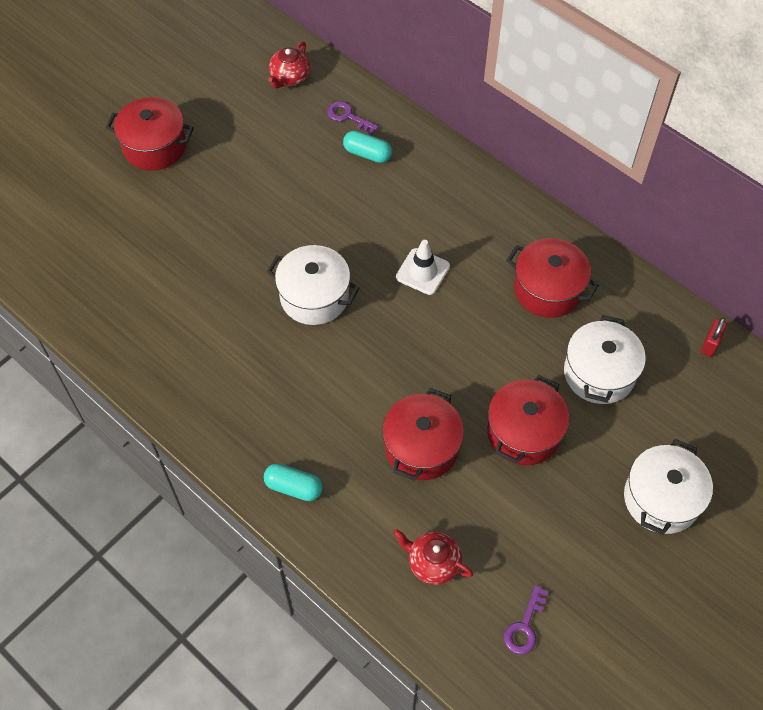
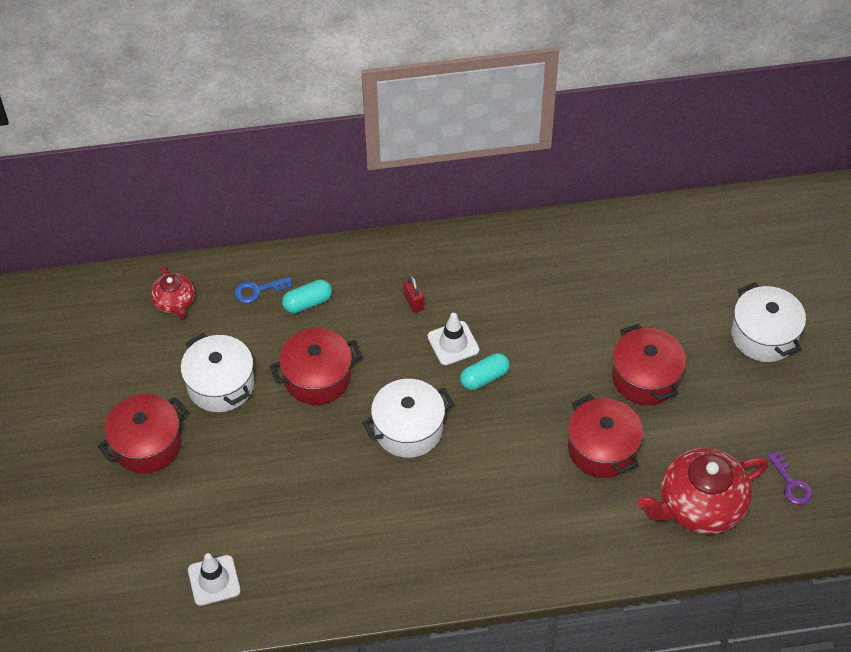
camera: 50 degrees left, 5 degrees down
turquoise capsule [264,463,323,501] -> turquoise capsule moved to [460,353,510,390]
purple key [327,101,379,134] -> blue key [234,277,292,303]
red teapot [393,529,473,585] -> red teapot [638,448,768,535], size x1.88
red pot [506,238,599,318] -> red pot moved to [270,328,362,405]
white pot [564,315,646,404] -> white pot moved to [181,333,254,412]
red padlock [701,318,727,357] -> red padlock moved to [403,275,424,313]
none -> white traffic cone [188,553,241,606]

